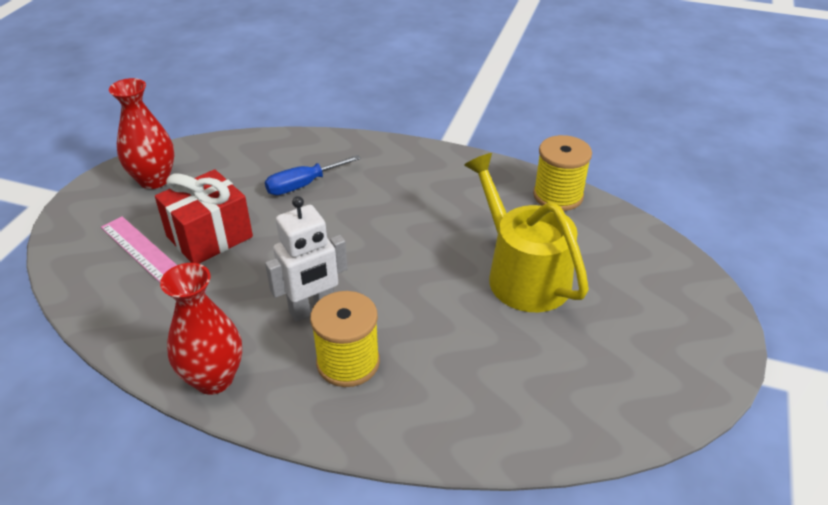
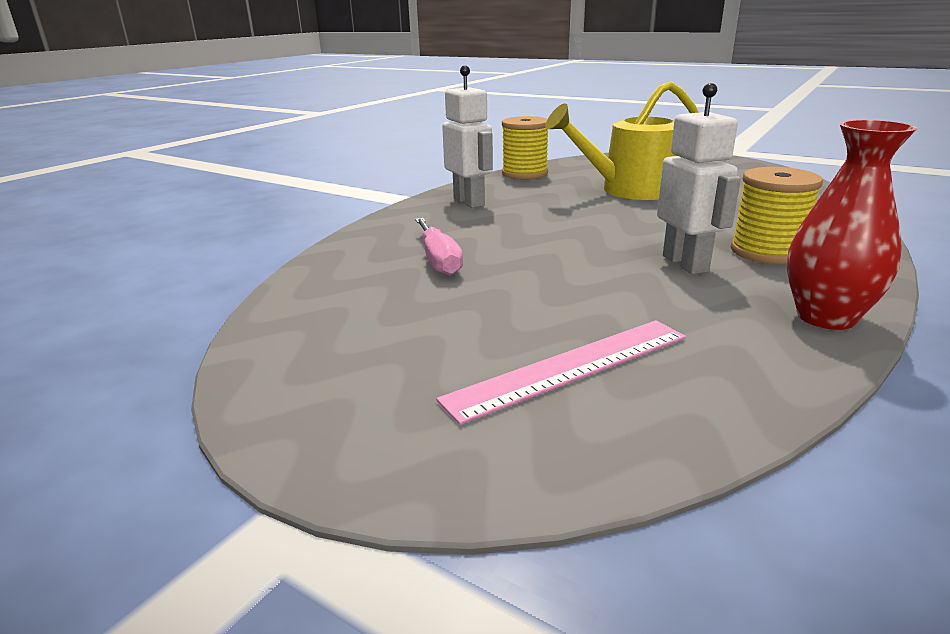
camera: 75 degrees left, 15 degrees down
red vase [109,78,174,189] -> none
red gift [155,169,253,264] -> none
blue screwdriver [265,155,361,195] -> pink screwdriver [415,218,463,276]
none -> white robot [442,65,493,208]

